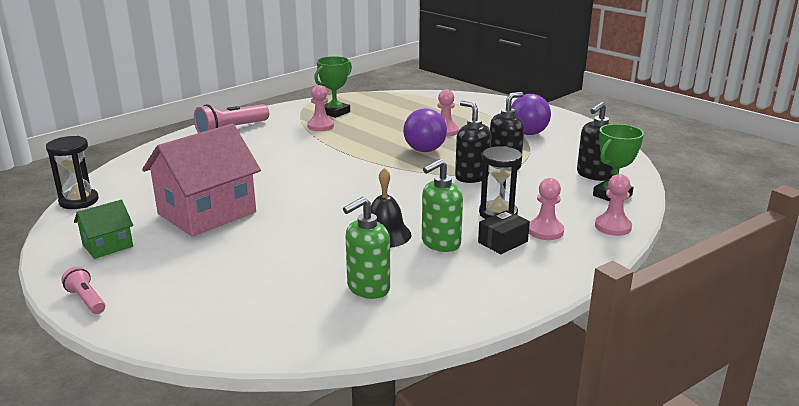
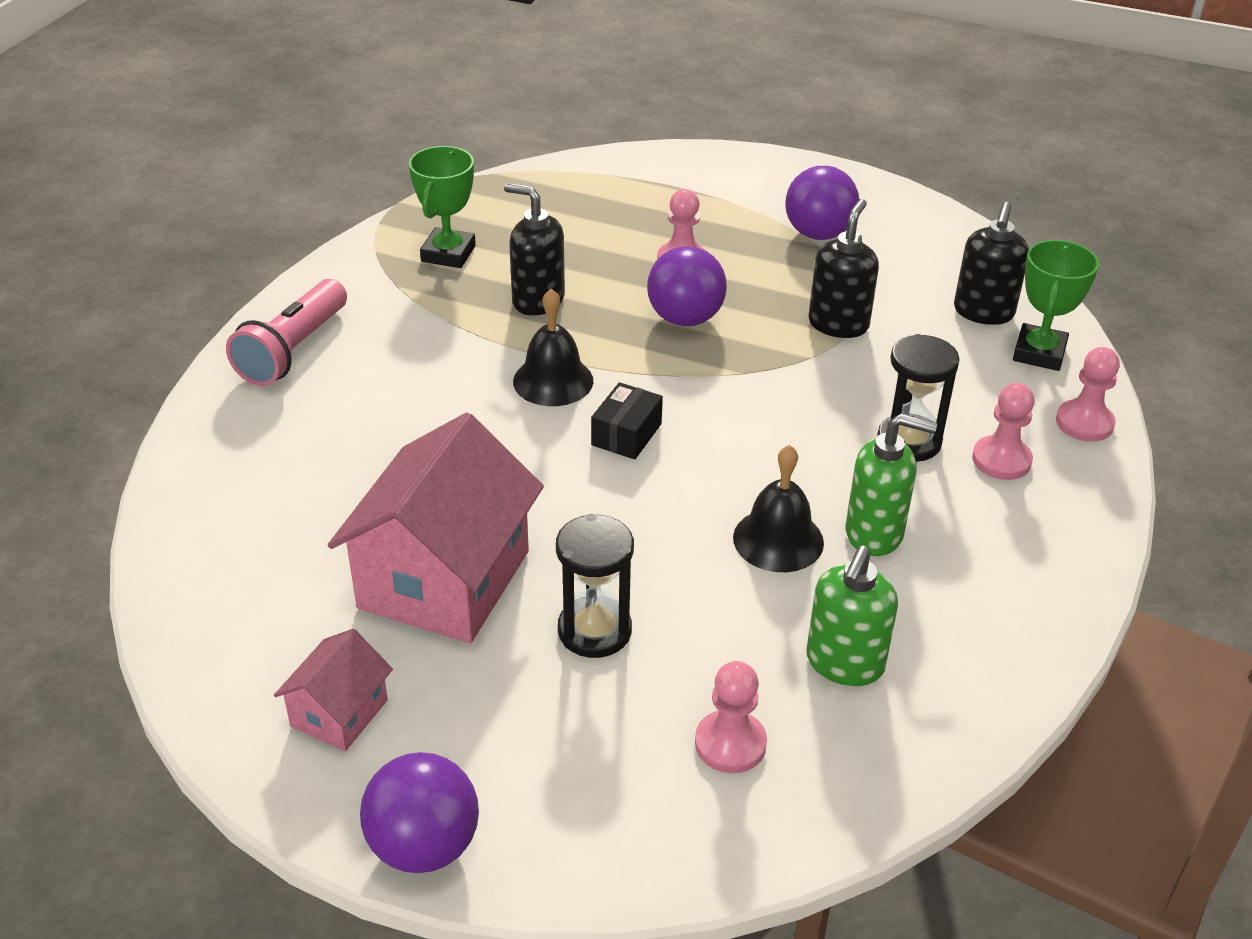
camera: 25 degrees left, 15 degrees up
black hourglass [46,136,99,209] -> black hourglass moved to [556,514,634,658]
pink flashlight [61,266,105,314] -> purple ball [360,752,479,873]
green house [74,200,133,259] -> pink house [274,629,393,751]
pink pawn [307,85,334,131] -> pink pawn moved to [695,661,767,773]
green soap dispenser [422,159,463,252] -> green soap dispenser turned 105 degrees counterclockwise [846,414,937,556]
black soap dispenser [455,101,491,183] -> black soap dispenser moved to [504,183,565,316]
black box [478,210,530,254] -> black box moved to [591,382,663,459]
none -> black bell [513,289,593,406]

